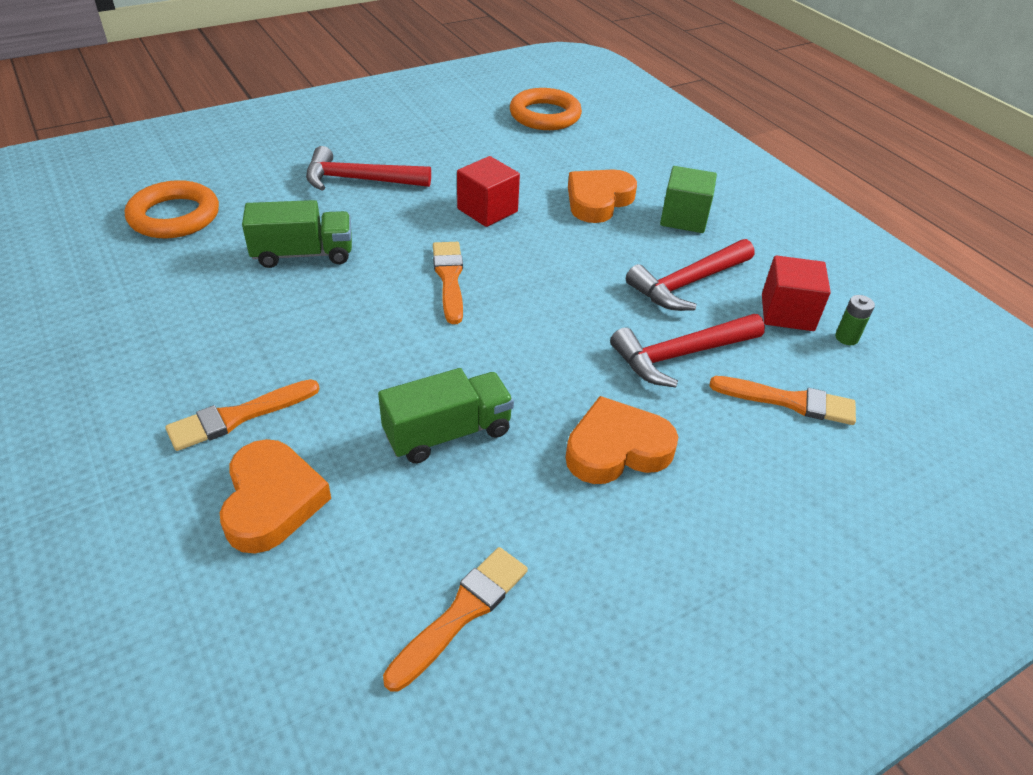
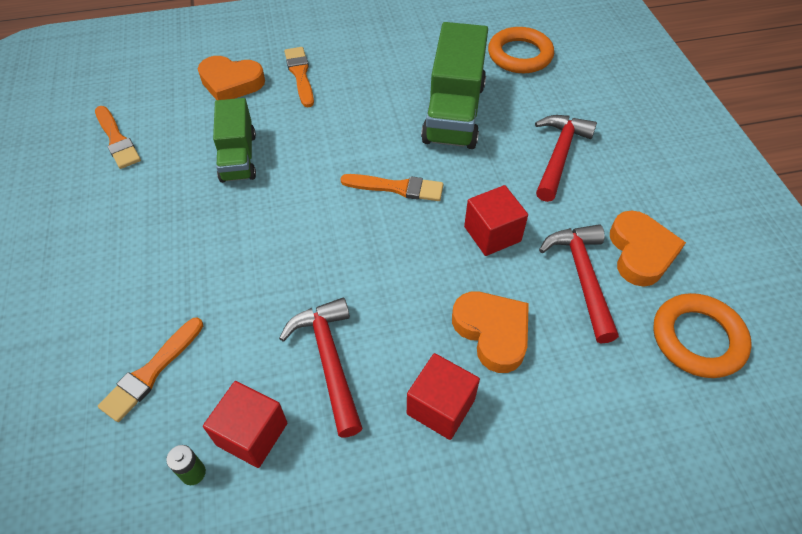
camera: 110 degrees right, 10 degrees up
green truck [242,200,352,268] -> green truck [421,22,488,149], size x1.59
orange heart [565,396,678,484] -> orange heart moved to [610,210,686,287]
red hammer [610,314,765,387] -> red hammer moved to [539,224,619,343]
green cube [660,166,717,233] -> red cube [407,353,480,440]

